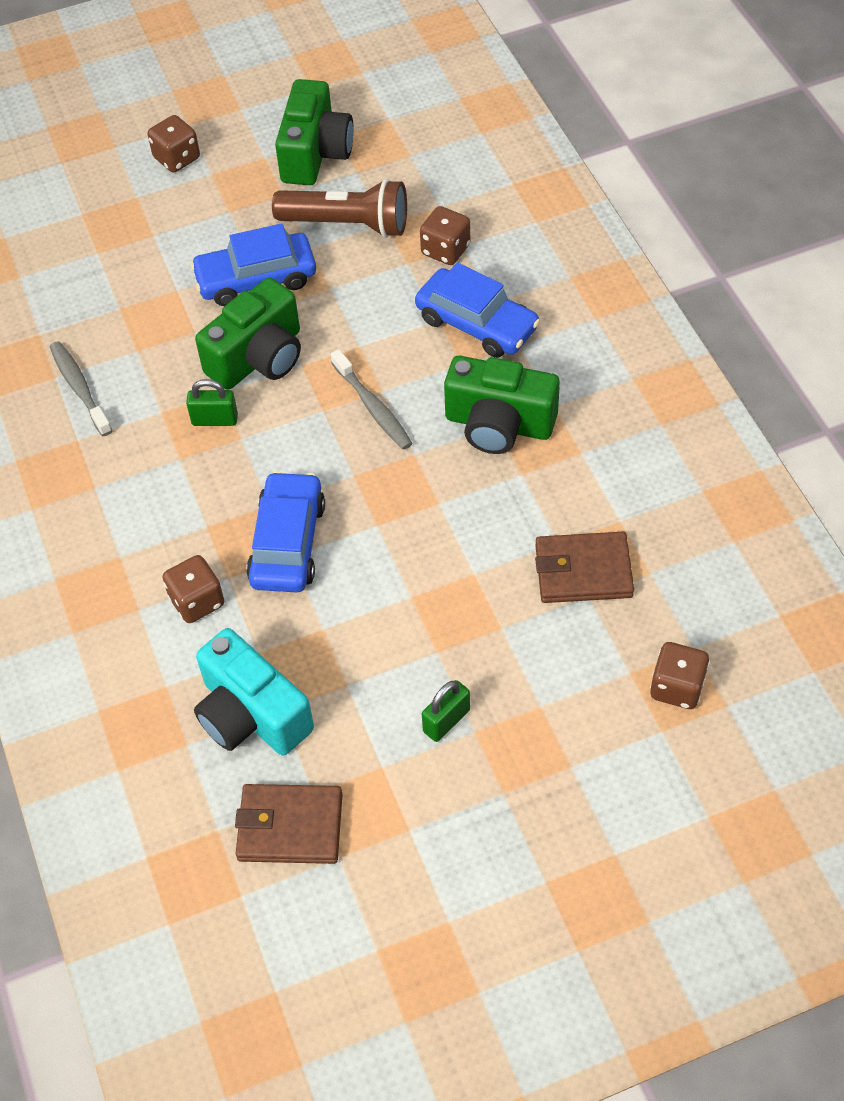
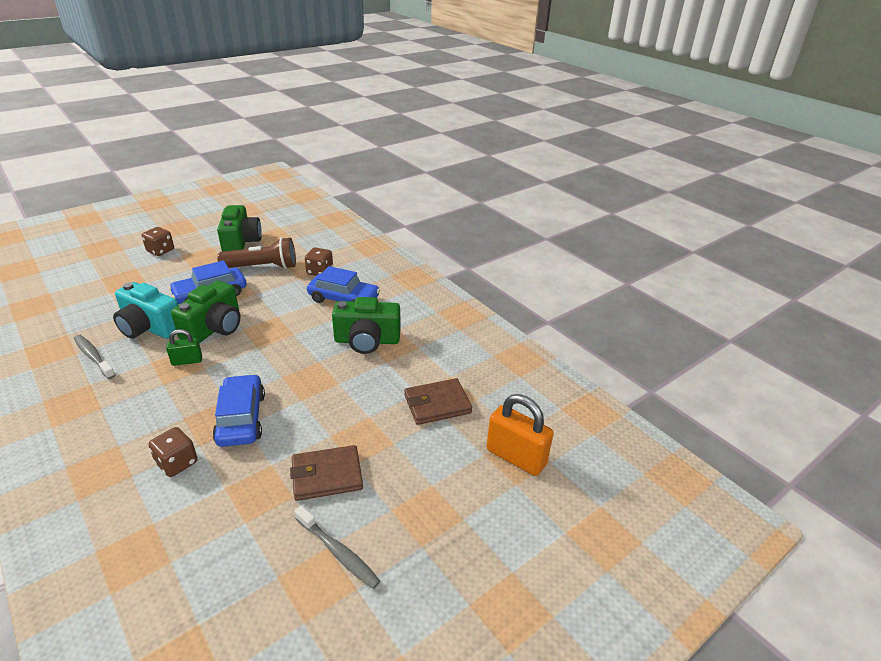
camera: 20 degrees left, 20 degrees down
turquoise camera [194,628,314,755] -> turquoise camera moved to [113,282,178,339]
brown wallet [235,784,343,864] -> brown wallet moved to [290,445,363,501]
grey toothbrush [331,349,412,450] -> grey toothbrush moved to [294,506,381,589]
green padlock [422,680,470,742] -> none
brown dice [650,642,709,709] -> orange padlock [486,394,554,476]

